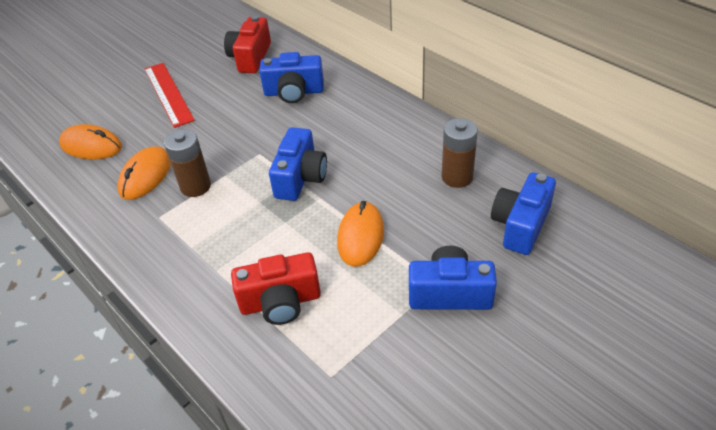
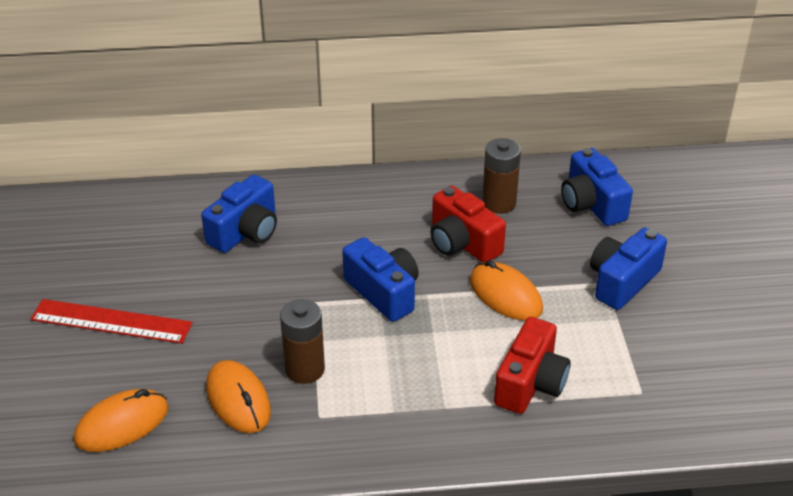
camera: 55 degrees left, 5 degrees down
red camera [224,15,271,73] -> red camera moved to [431,186,506,263]

